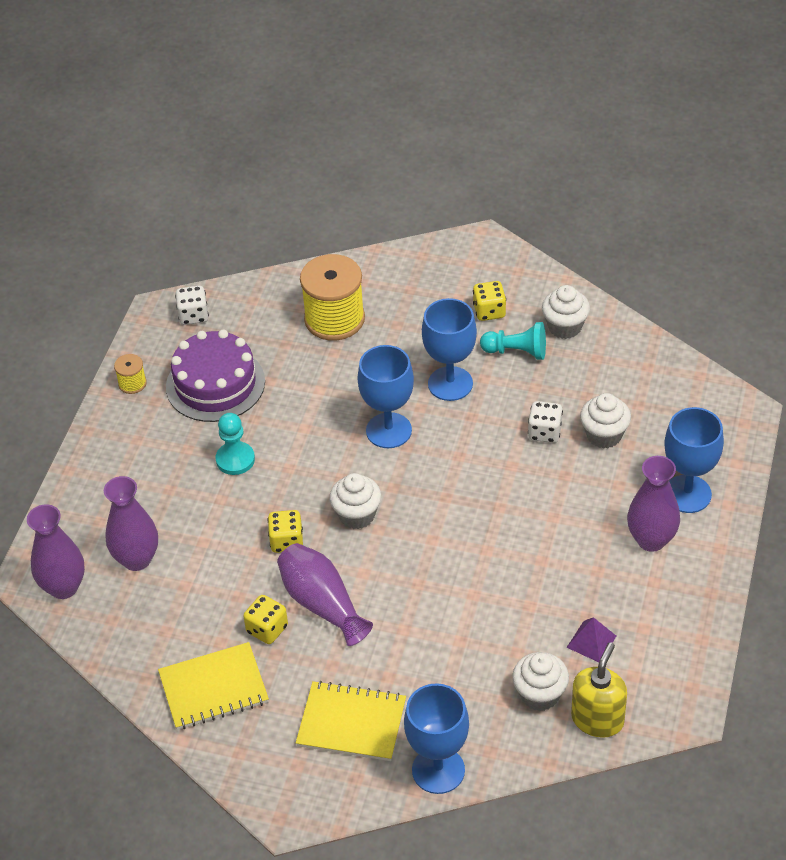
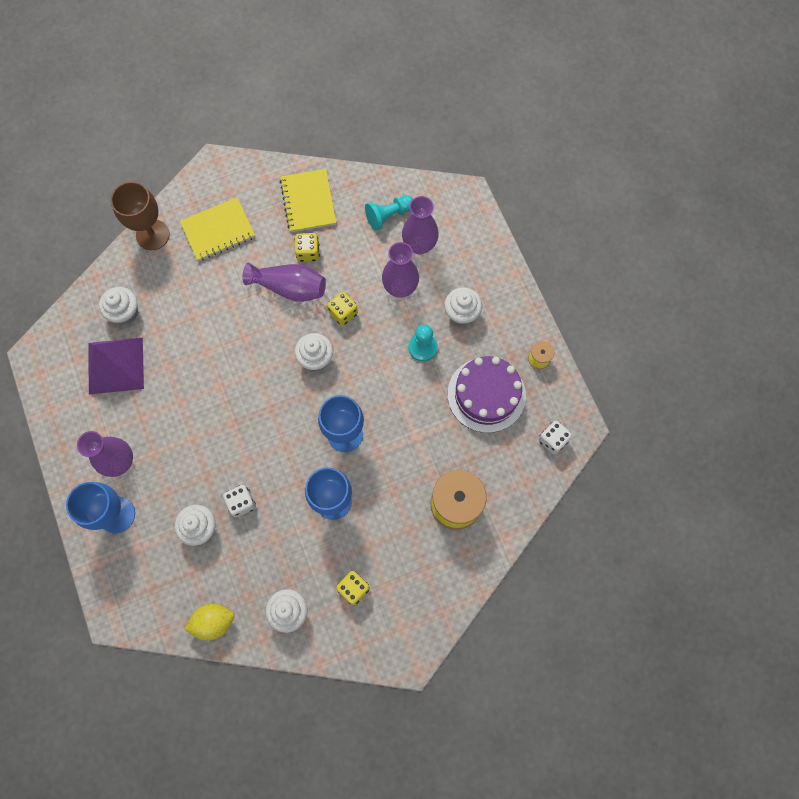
camera: 140 degrees right, 25 degrees up
purple vase [27,504,85,599] -> purple vase moved to [382,242,419,298]
yellow notebook [158,642,269,730] -> yellow notebook turned 45 degrees counterclockwise [280,169,336,232]
blue goblet [404,683,469,794] -> brown goblet [111,181,170,250]
turquoise pawn [480,322,546,360] -> turquoise pawn moved to [365,195,413,231]
purple pyramid [567,617,616,662] -> purple pyramid [88,337,144,394], size x2.13
yellow soap dispenser [571,642,627,738] -> none
none -> yellow lemon [184,604,234,640]
none -> white cupcake [444,287,482,325]

